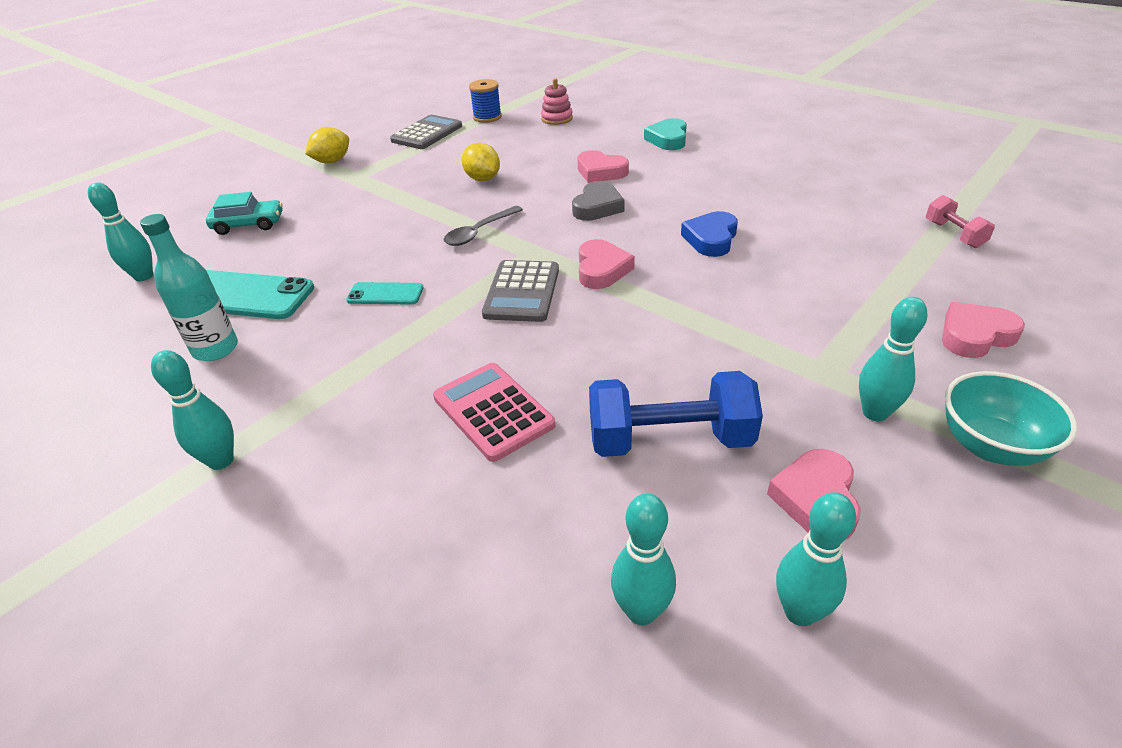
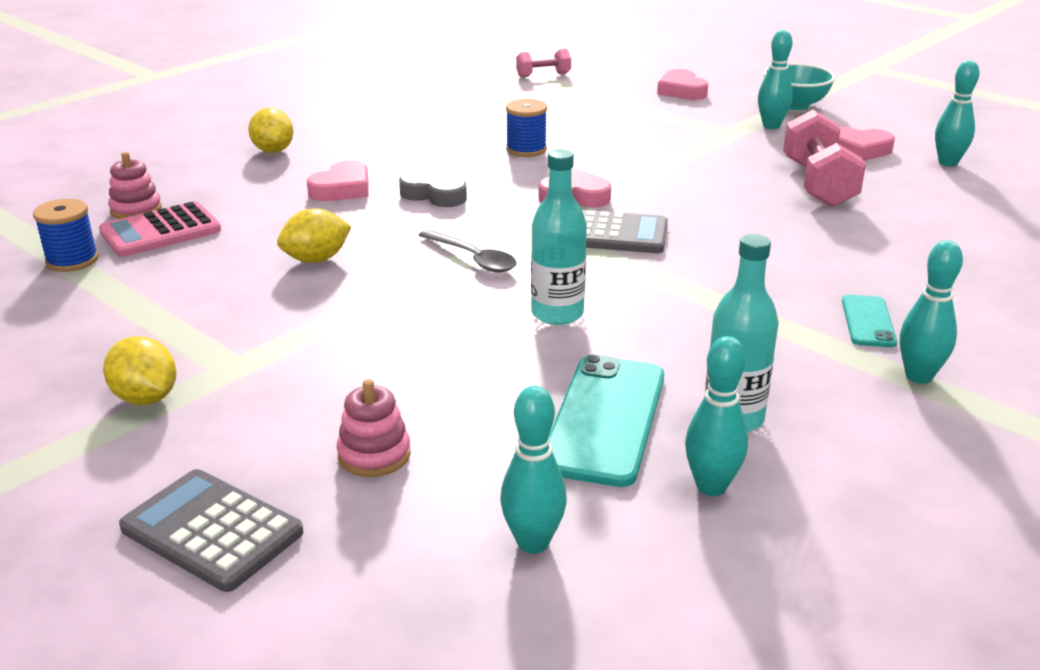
camera: 90 degrees left, 10 degrees down
turquoise car [206,192,283,235] -> pink stacking toy [337,379,411,477]
turquoise phone [346,282,424,305] -> turquoise phone moved to [842,295,897,347]
grey calculator [390,115,462,149] -> grey calculator moved to [119,469,303,592]
pink calculator [433,363,555,462] -> pink calculator moved to [99,201,221,257]
blue dumbbell [589,371,763,457] -> pink dumbbell [783,109,866,207]
turquoise bowling pin [611,493,676,625] -> turquoise bowling pin moved to [685,336,748,496]
turquoise heart [644,118,687,150] -> yellow lemon [248,108,293,153]
blue heart [681,211,738,257] -> blue spool [506,99,547,157]
none -> turquoise bottle [531,149,587,325]

